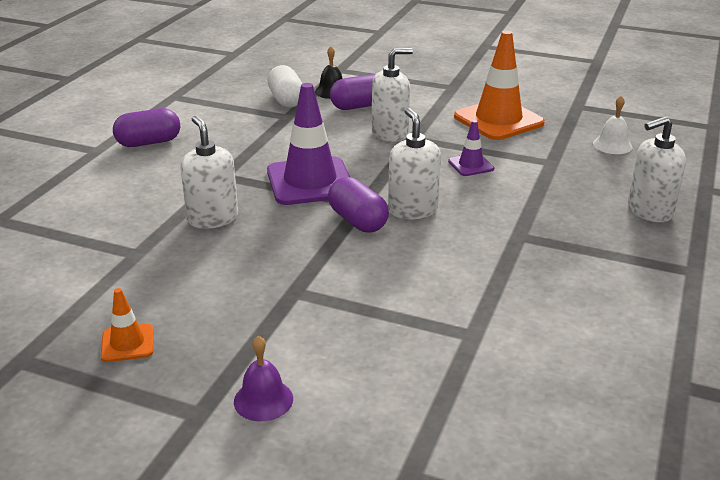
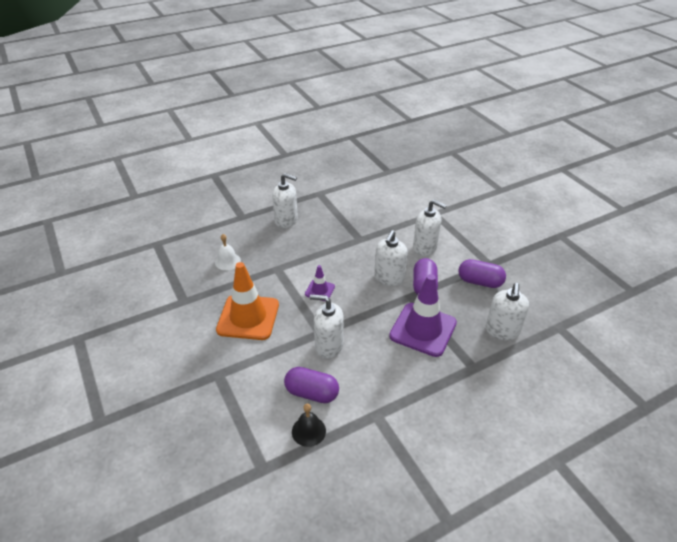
camera: 140 degrees left, 10 degrees up
orange traffic cone [101,288,153,362] -> none
purple capsule [113,108,180,147] -> purple capsule moved to [459,259,506,288]
purple bell [234,336,293,421] -> none
white capsule [267,65,303,108] -> none
none -> white soap dispenser [413,200,447,256]

